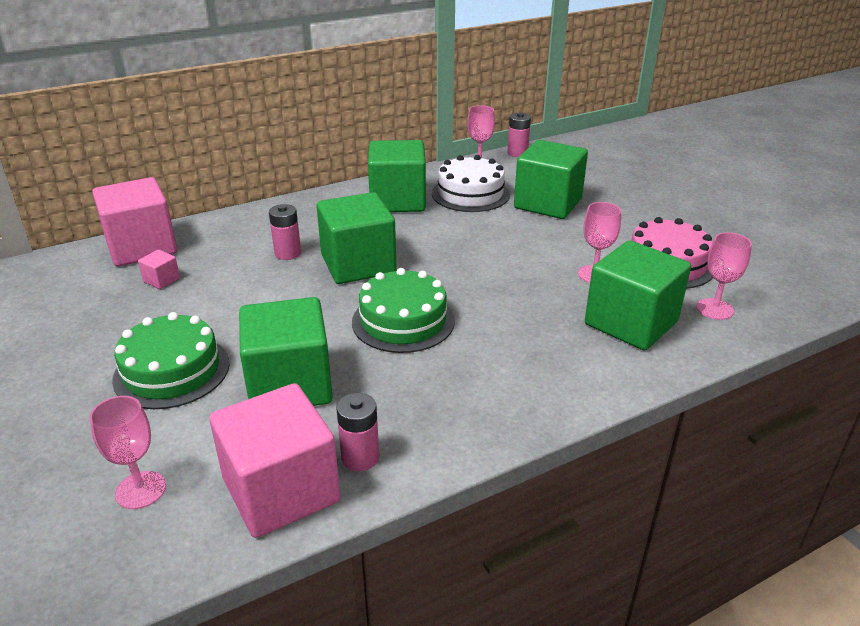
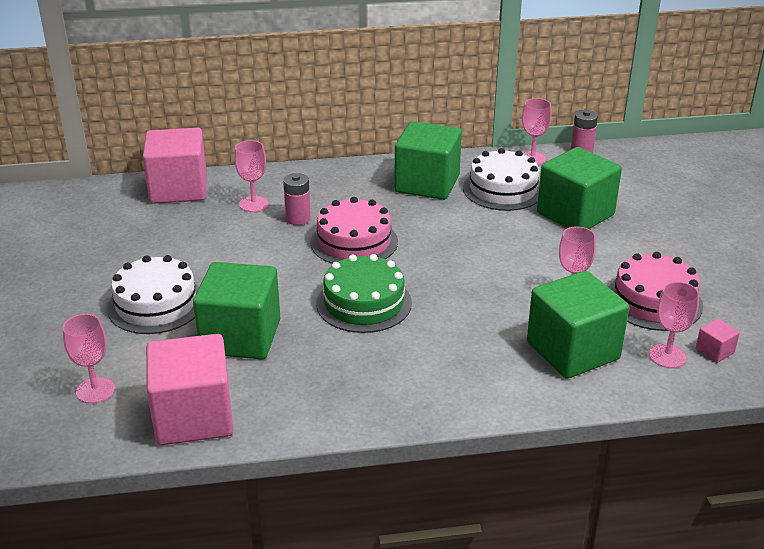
camera: 20 degrees right, 0 degrees up
green cake [112,312,230,409] -> white cake [107,255,199,334]
pink cube [138,250,180,289] -> pink cube moved to [696,319,740,363]
green cube [317,192,397,284] -> pink cake [311,197,398,264]
pink battery [336,393,379,471] -> none
none -> pink goblet [234,140,269,212]

